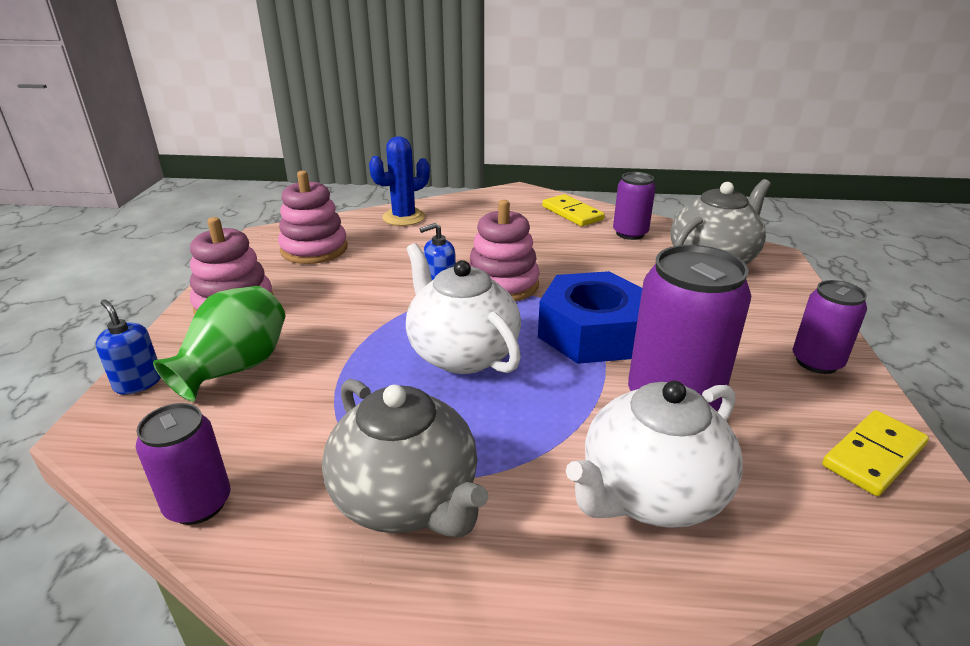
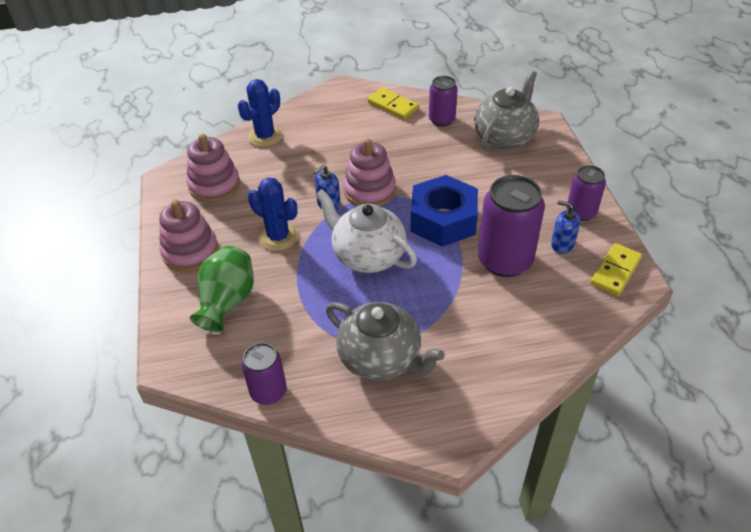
camera: 15 degrees left, 15 degrees up
blue soap dispenser [95,300,161,395] -> blue soap dispenser moved to [551,200,580,254]
white teapot [566,381,743,528] -> none
none -> blue cactus [248,178,298,251]

